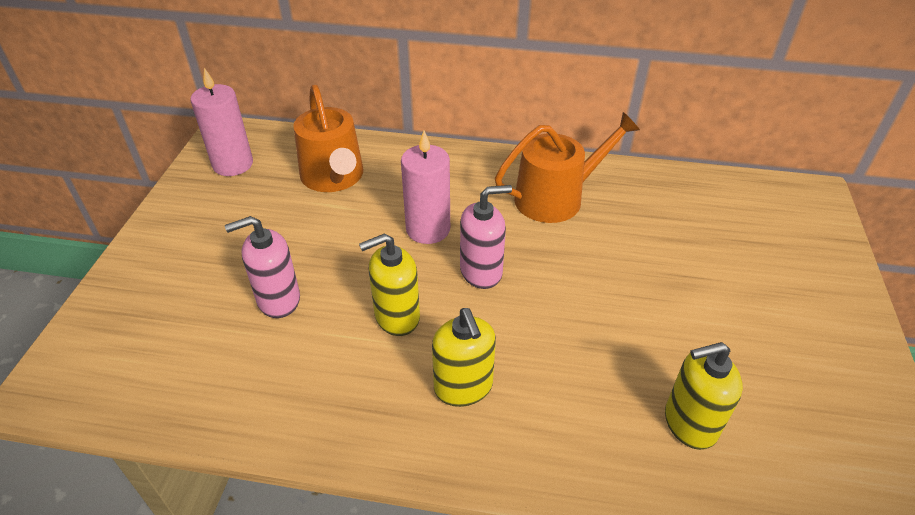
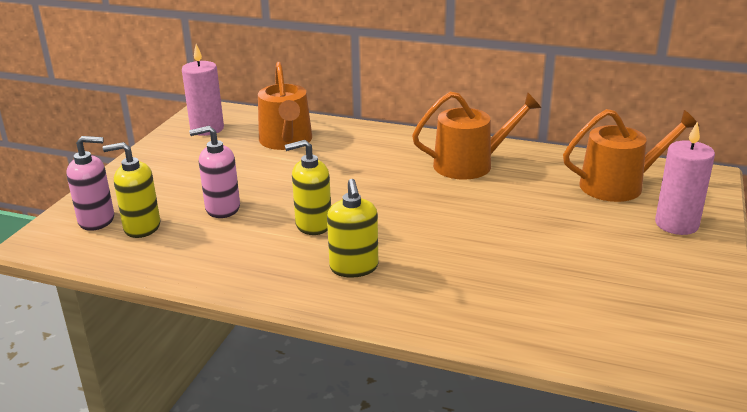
camera: 10 degrees right, 15 degrees down
pink candle [401,131,450,244] -> pink candle moved to [655,121,715,235]
pink soap dispenser [460,185,512,289] -> pink soap dispenser moved to [66,136,114,231]
yellow soap dispenser [665,342,743,450] -> yellow soap dispenser moved to [103,142,160,238]
none -> orange watering can [563,109,699,202]

